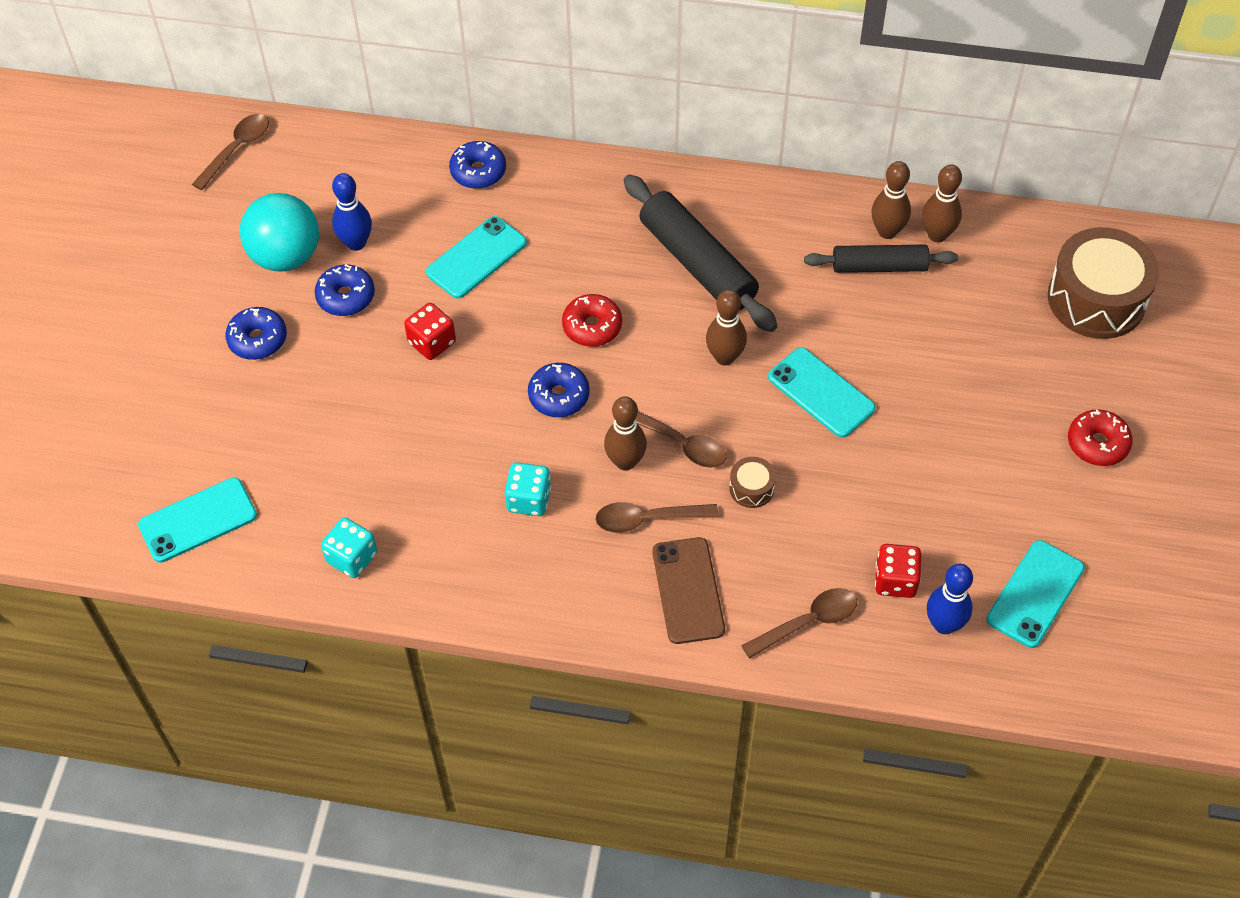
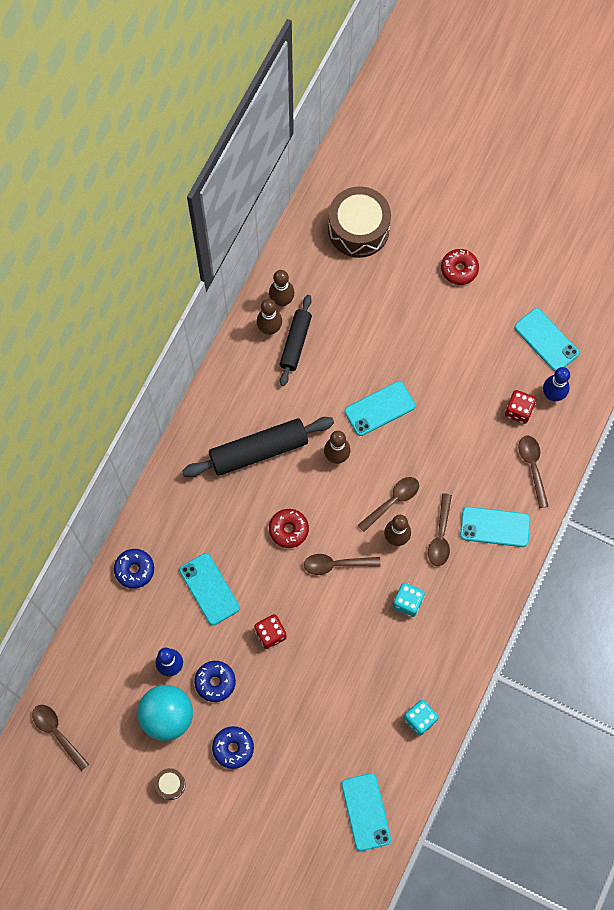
camera: 75 degrees left, 15 degrees up
blue donut [528,363,590,417] -> brown spoon [304,554,381,575]
brown phone [653,537,725,644] -> turquoise phone [460,506,530,547]
brown drum [729,457,776,508] -> brown drum moved to [154,768,186,800]

